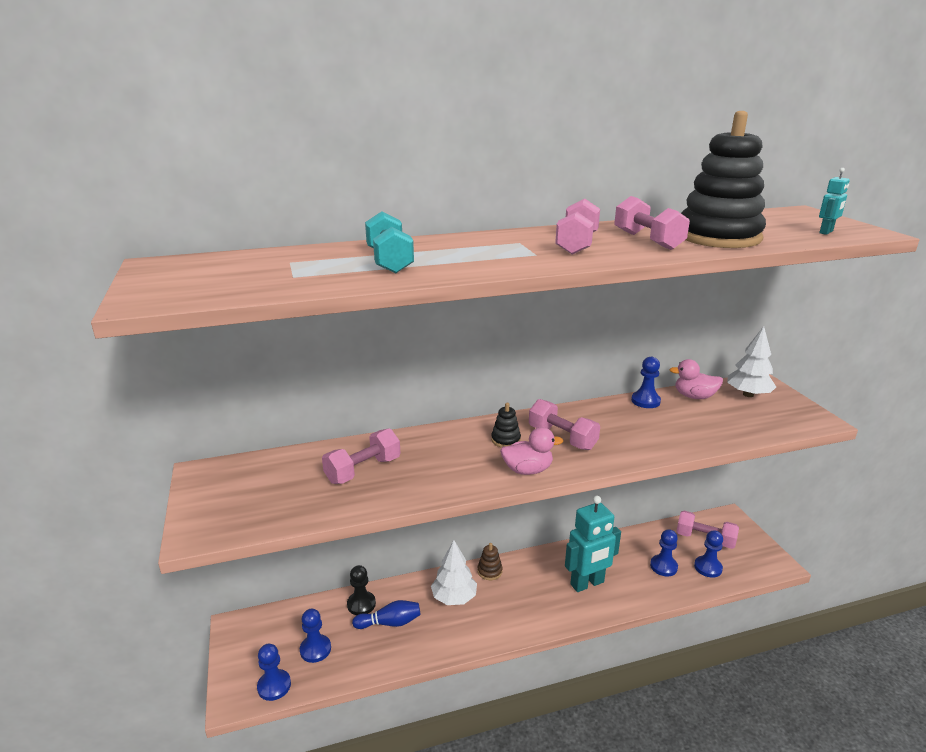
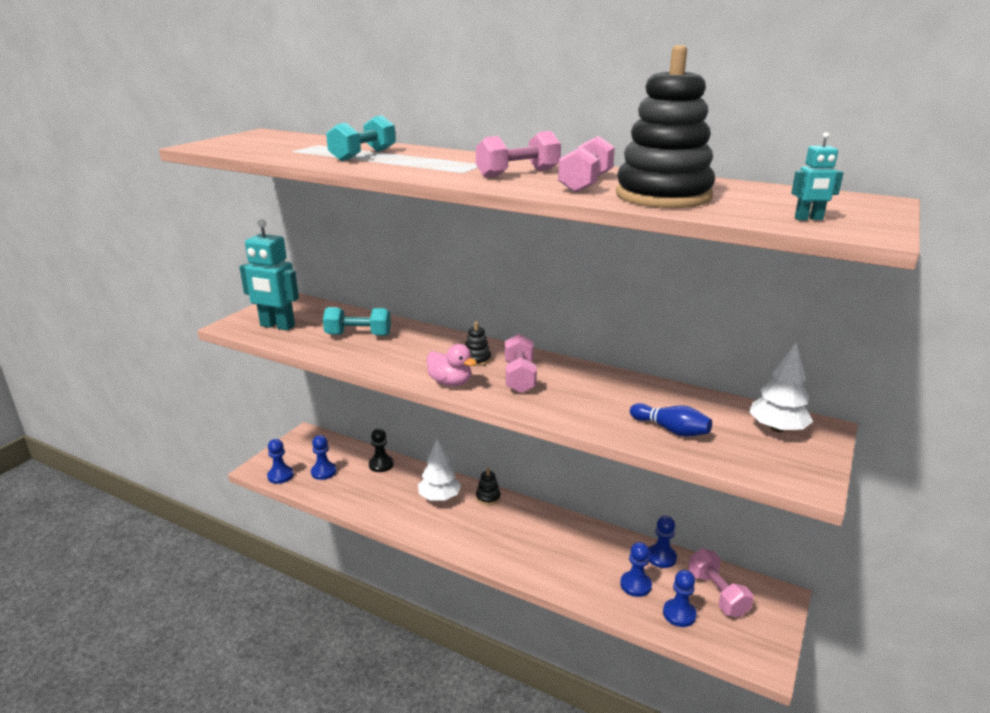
camera: 45 degrees right, 0 degrees up
pink dumbbell [322,429,401,484] -> turquoise dumbbell [323,307,391,336]
blue bowling pin [352,600,421,629] -> blue bowling pin moved to [630,403,712,437]
brown stacking toy [478,543,503,580] -> black stacking toy [476,468,501,505]
turquoise robot [565,496,621,592] -> turquoise robot moved to [239,219,299,331]
blue pawn [631,357,661,408] -> blue pawn moved to [649,516,677,568]
pink duck [669,359,723,399] -> none

